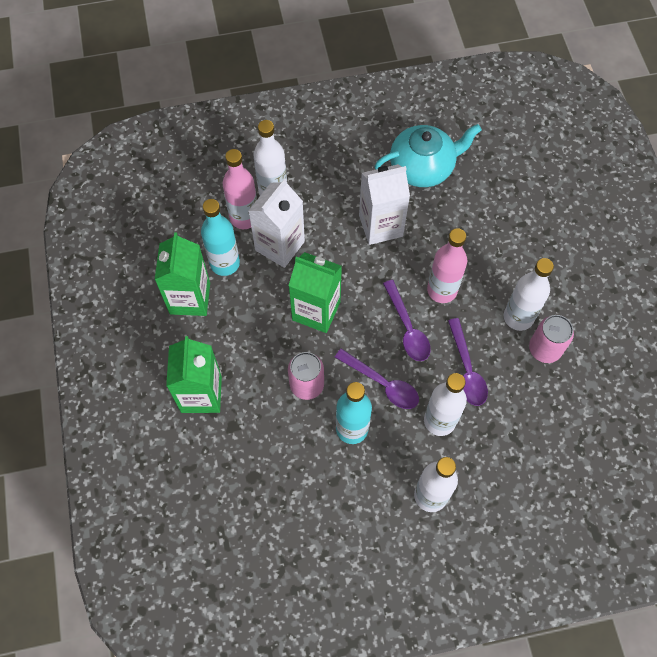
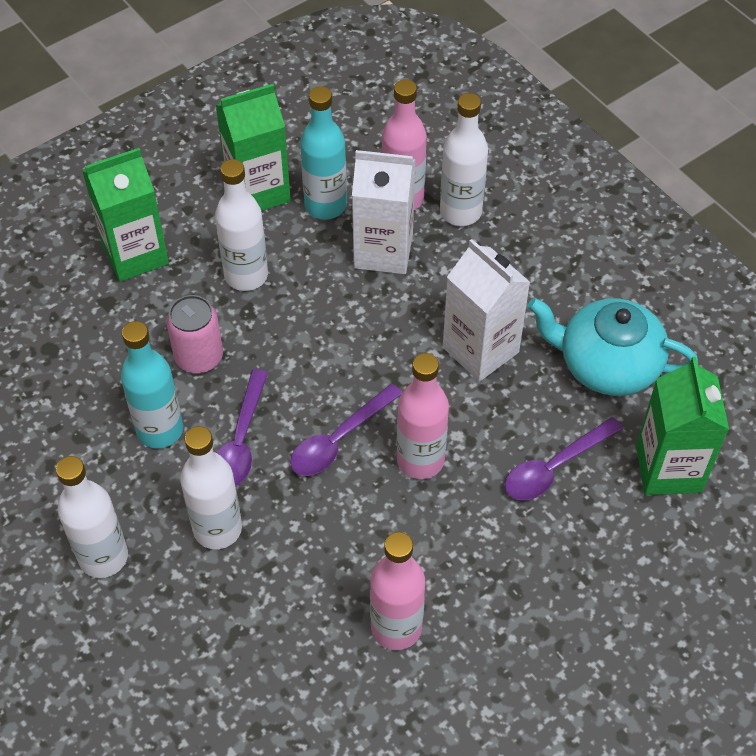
camera: 65 degrees right, 10 degrees down
green carton [289,252,342,333] -> green carton moved to [636,357,729,495]
turquoise teapot [374,124,482,187] -> turquoise teapot turned 150 degrees clockwise [528,298,698,396]
purple spoon [448,318,488,406] -> purple spoon moved to [505,417,623,500]
white bottle [504,258,554,331] -> white bottle moved to [215,159,268,291]
pink can [529,315,574,363] -> pink bottle [370,532,425,650]

